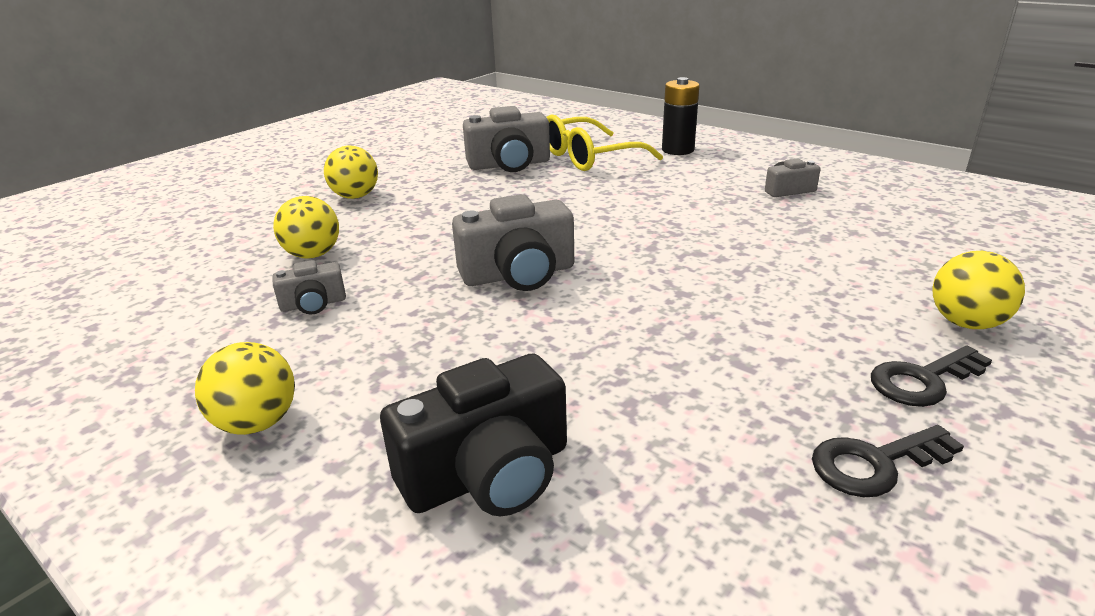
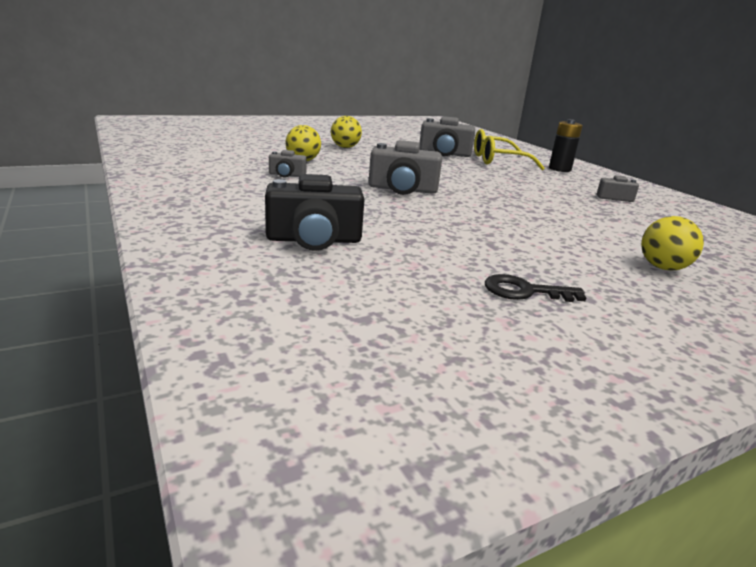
camera: 20 degrees right, 5 degrees down
yellow ball [195,342,295,435] -> none
black key [871,345,992,407] -> none

